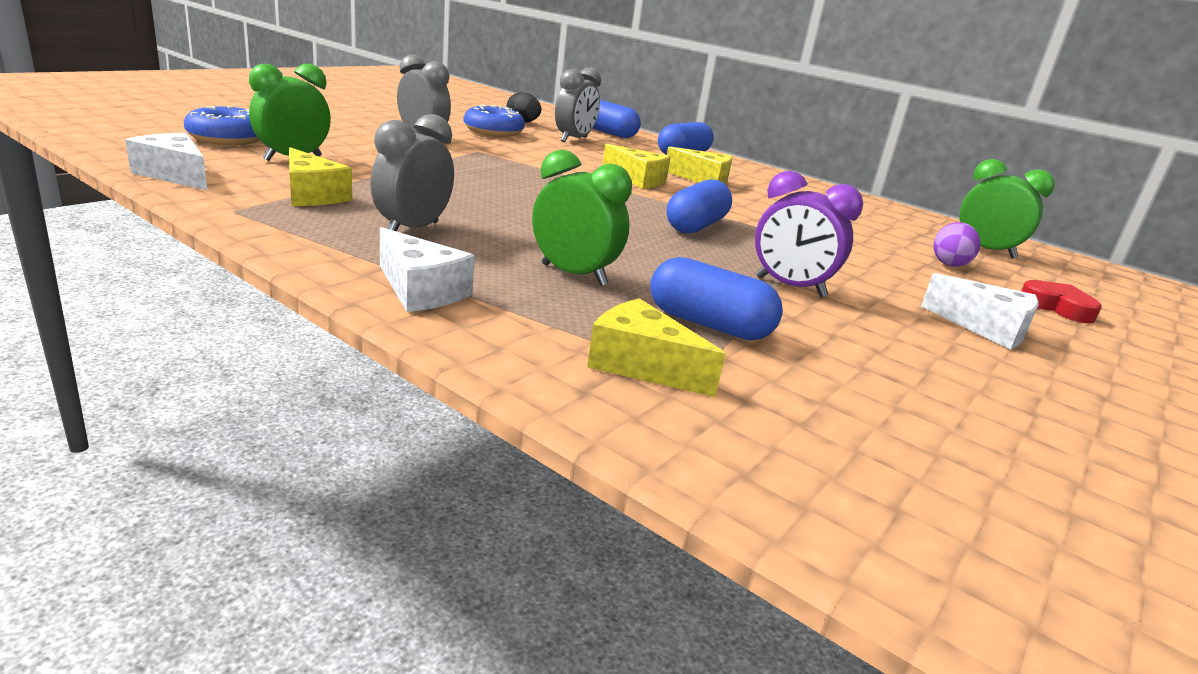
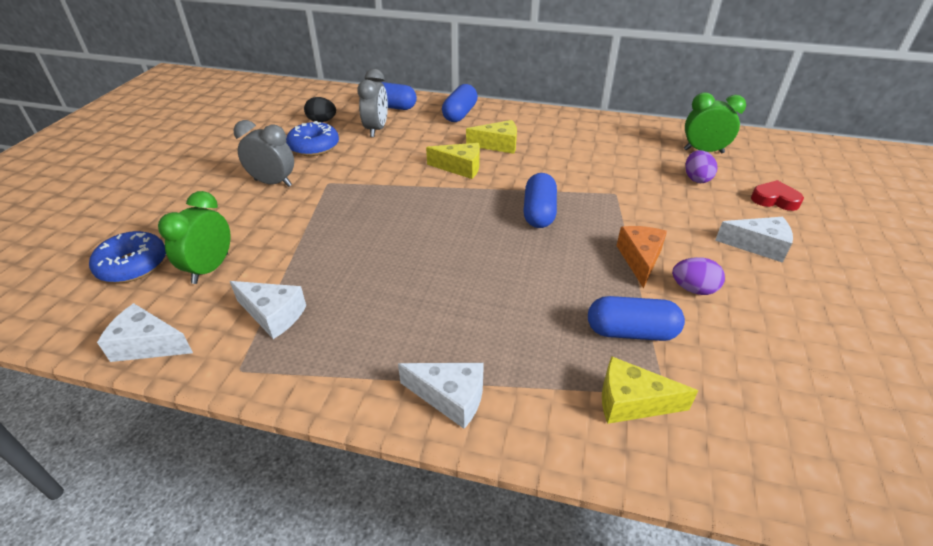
camera: 20 degrees left, 15 degrees up
yellow cheese [289,147,352,206] -> white cheese [230,281,306,339]
grey clock [370,114,454,231] -> none
green clock [532,150,632,286] -> none
purple clock [755,171,863,297] -> orange cheese [617,226,667,288]
none -> purple egg [672,257,725,295]

